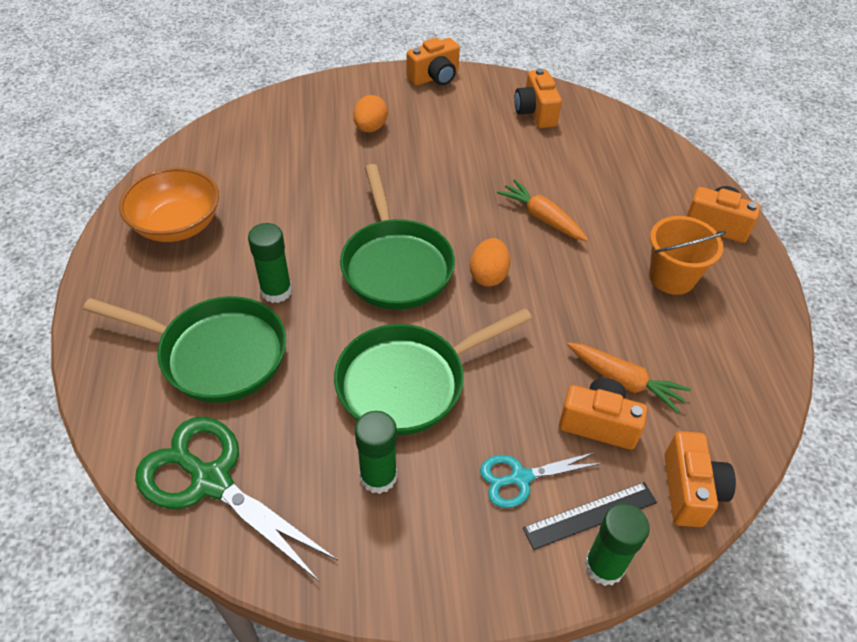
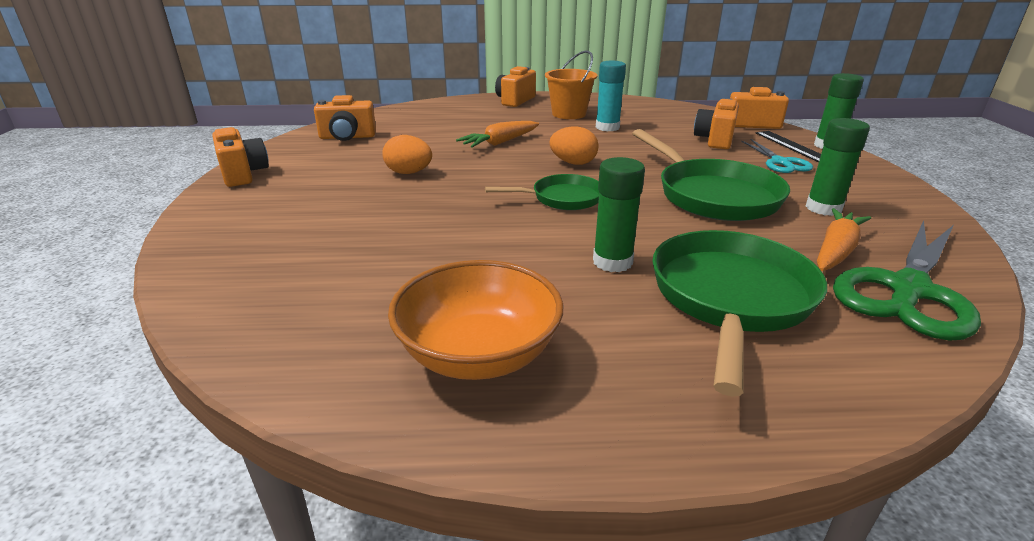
camera: 85 degrees left, 20 degrees down
green pan [340,164,455,310] -> green pan [485,174,599,210], size x0.58
orange egg [353,95,388,132] -> orange egg moved to [382,135,432,174]
orange carrot [567,343,691,414] -> orange carrot moved to [817,208,871,271]
none -> turquoise glue stick [596,61,626,131]

